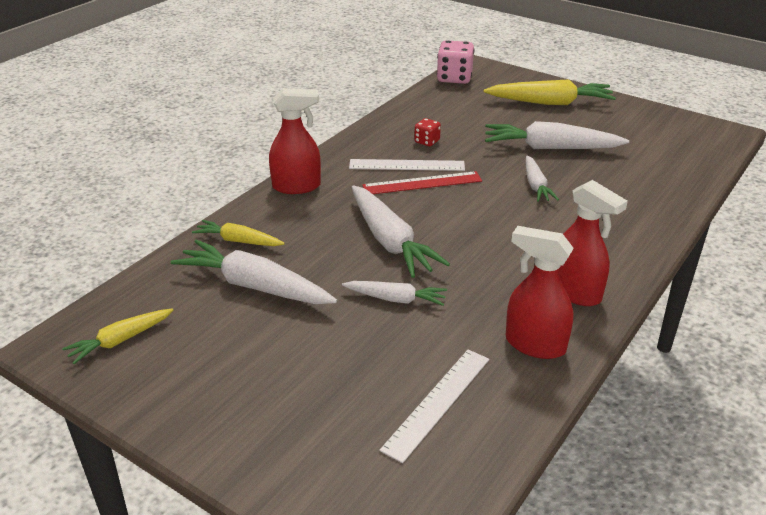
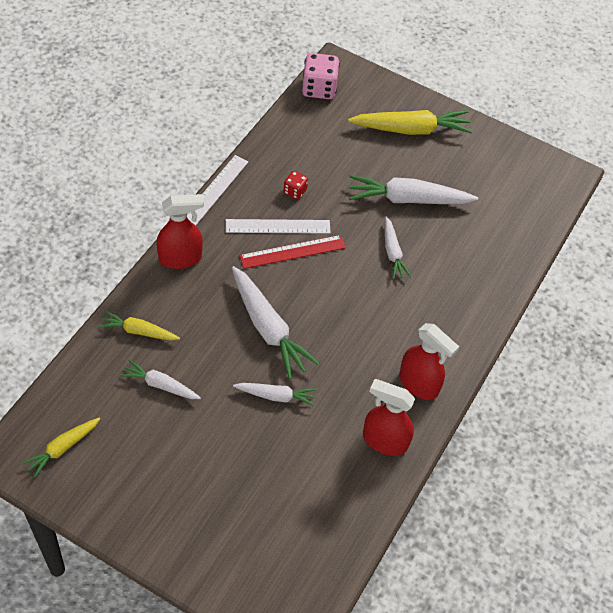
camera: 10 degrees left, 20 degrees up
white carrot [171,240,337,304] -> white carrot [120,360,201,399], size x0.57
white ruler [379,350,489,463] -> white ruler moved to [187,155,248,226]

